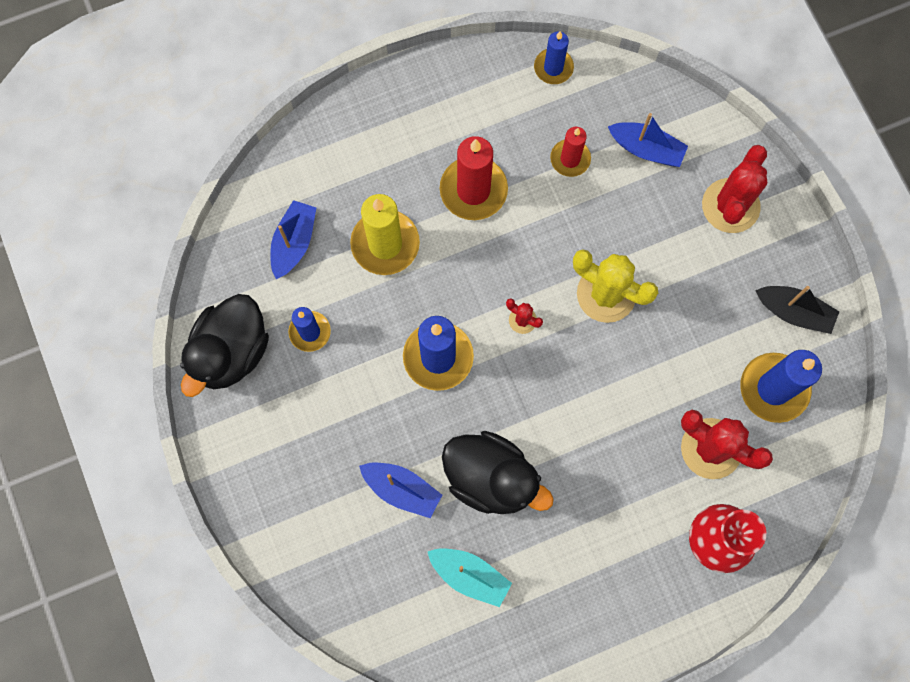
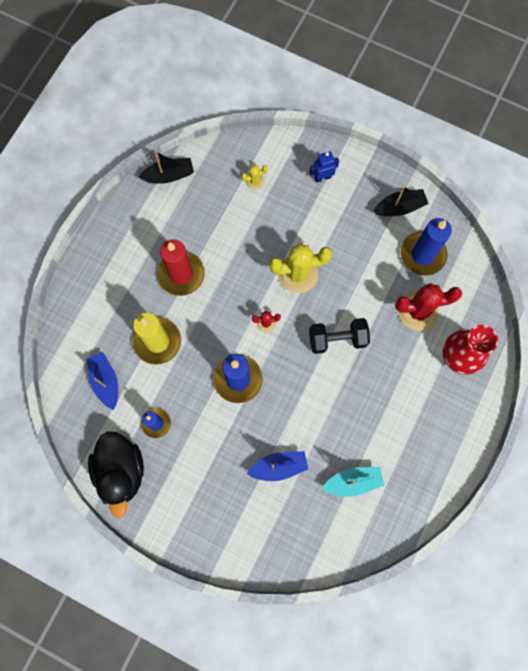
camera: 40 degrees left, 0 degrees up
black duck [442,431,554,514] -> none
blue candle [534,31,574,84] -> black boat [138,151,194,184]
red candle [550,127,591,177] -> none
blue boat [608,113,688,167] -> yellow cactus [241,165,268,190]
red cactus [702,145,767,233] -> blue robot [310,151,339,183]
none -> black dumbbell [309,318,370,354]

